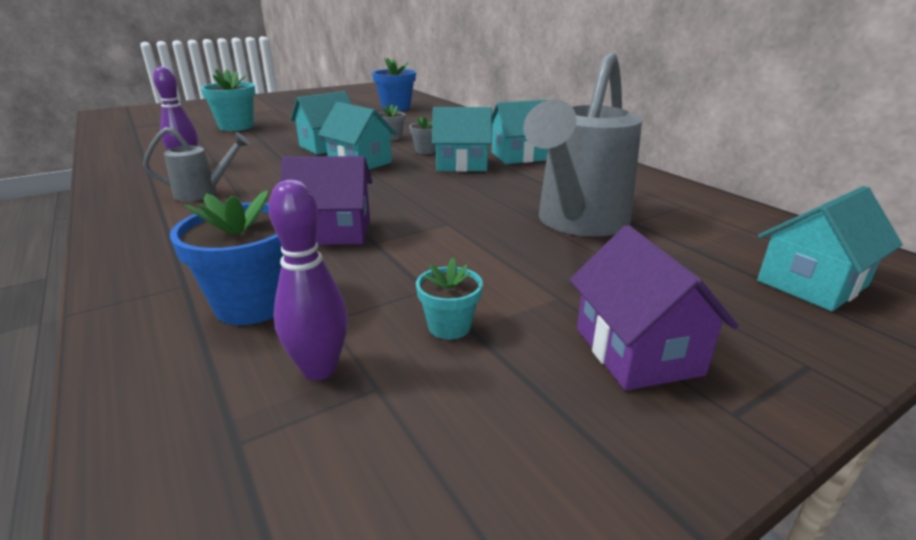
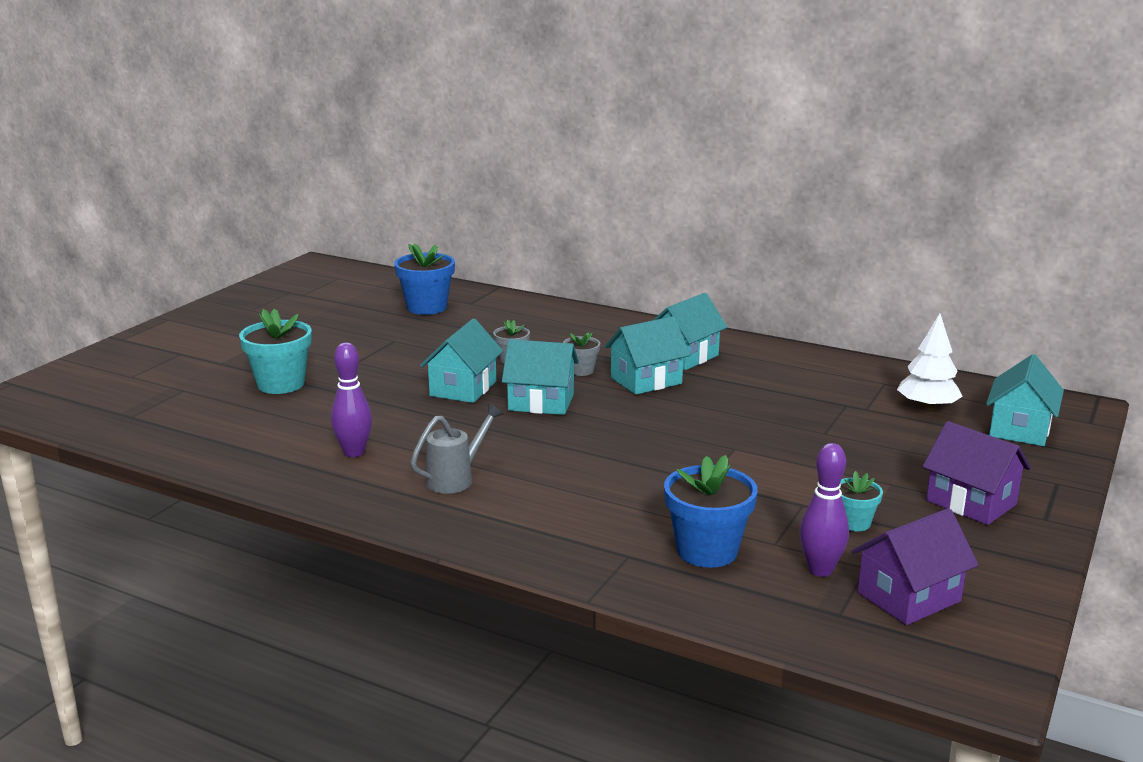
camera: 30 degrees left, 5 degrees down
purple house [280,156,372,245] -> purple house moved to [851,508,978,625]
grey watering can [523,52,642,237] -> none
none -> white tree [897,314,963,411]

